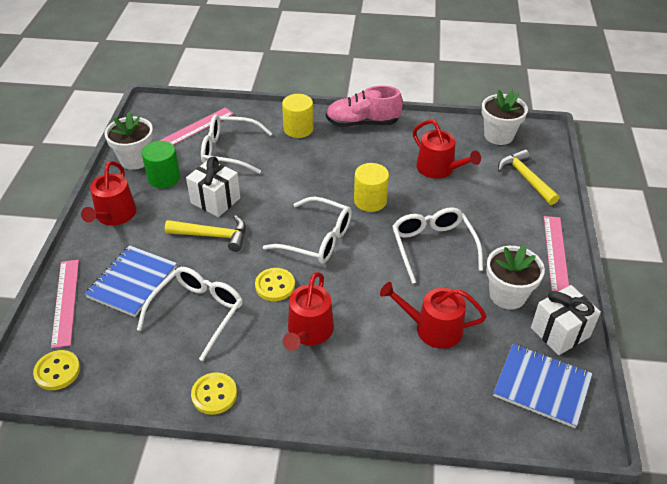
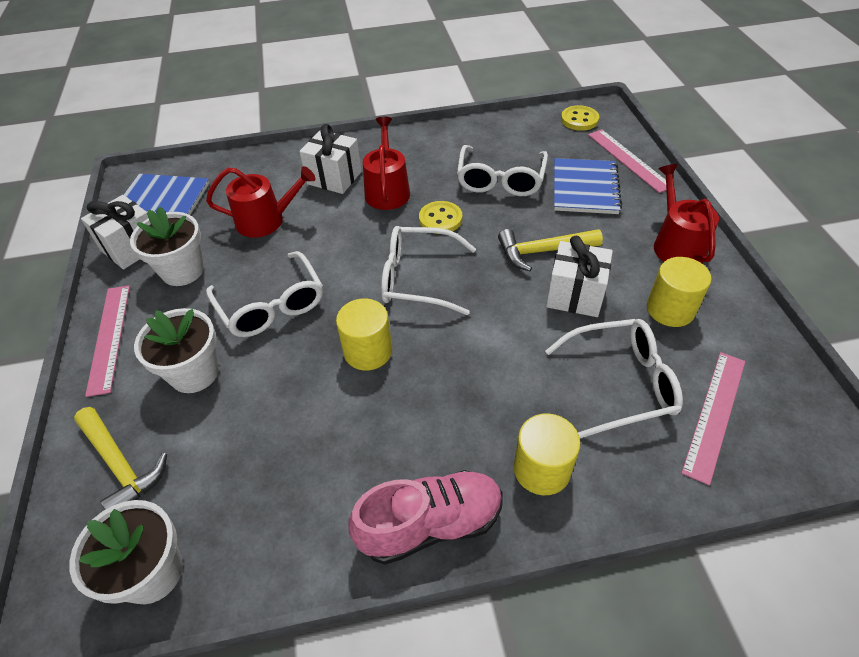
camera: 165 degrees right, 5 degrees up
white flower pot [104,111,153,170] -> white flower pot moved to [134,308,219,393]
green cylinder [142,141,180,188] -> yellow cylinder [647,257,711,327]
yellow button [191,372,237,415] -> none
red watering can [413,120,481,179] -> none
none -> white gift [299,124,362,194]

